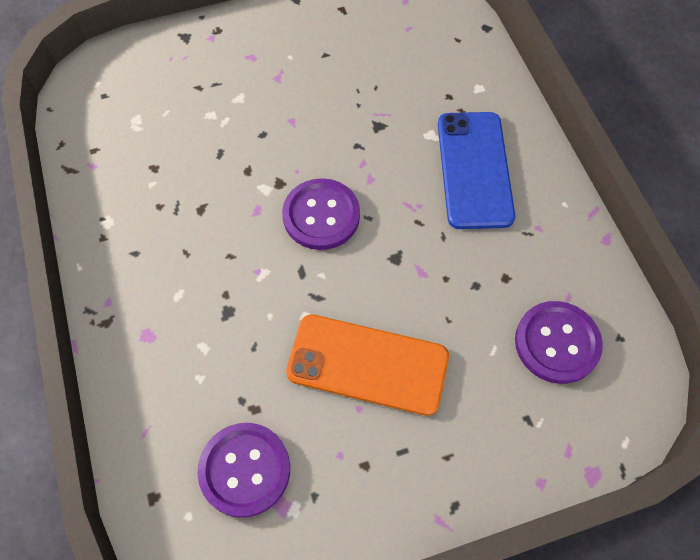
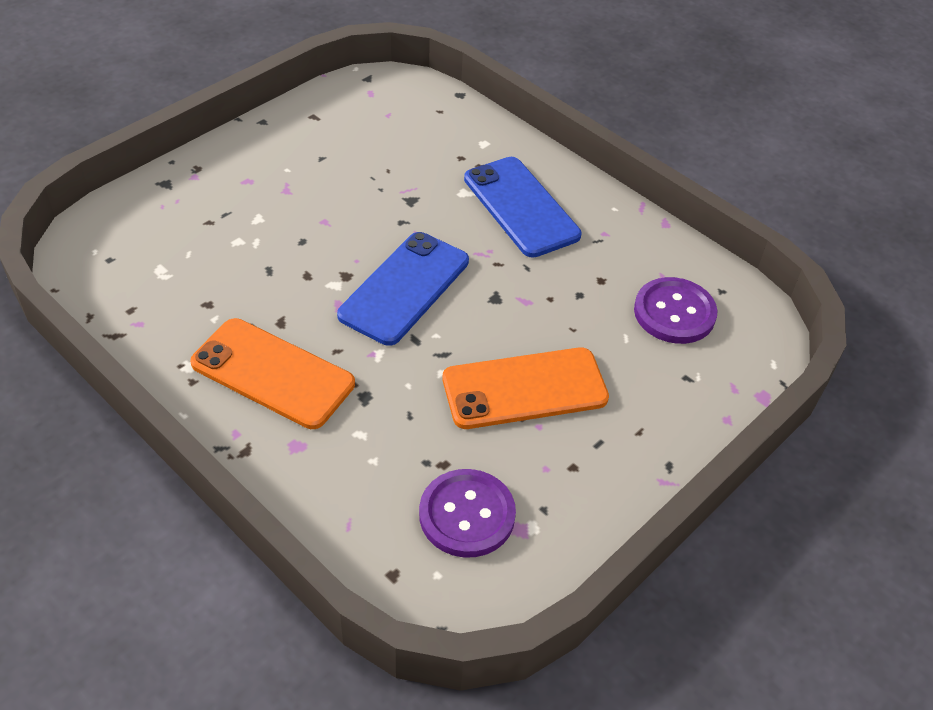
camera: 30 degrees left, 15 degrees down
purple button [282,178,360,250] -> blue phone [337,232,469,346]
none -> orange phone [190,318,355,429]

